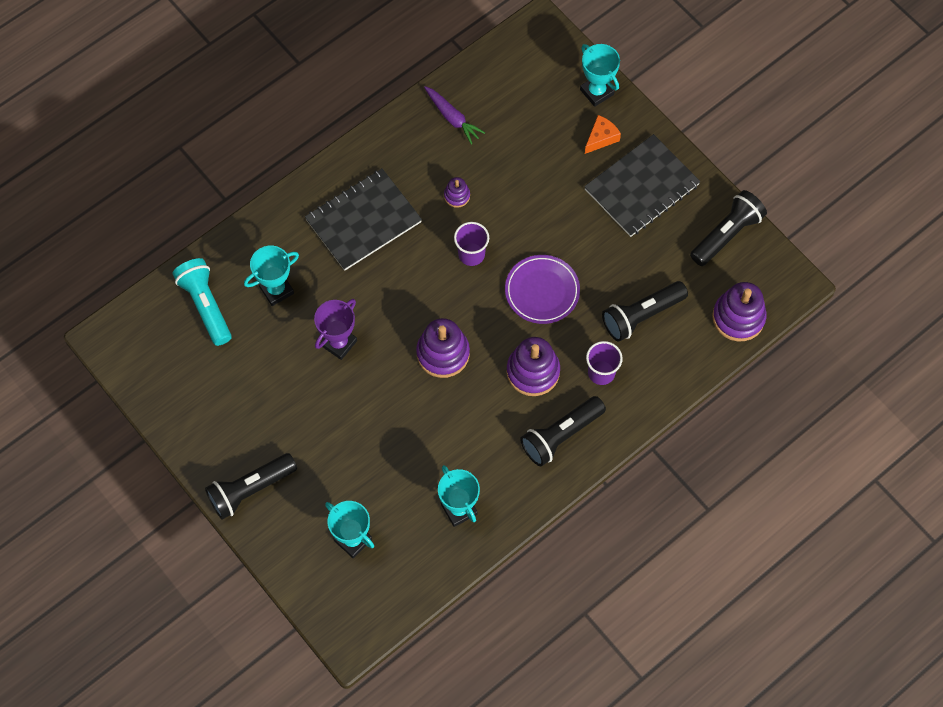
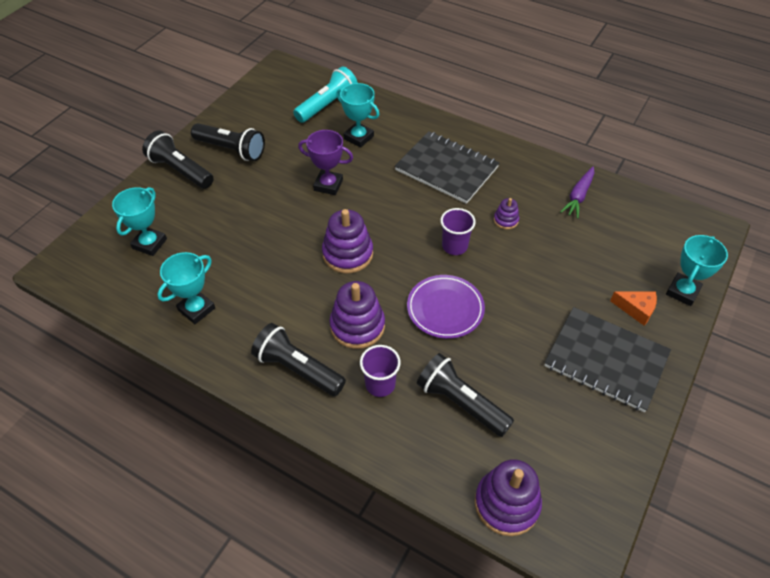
camera: 70 degrees right, 15 degrees down
black flashlight [690,190,767,266] -> black flashlight moved to [191,123,265,161]

